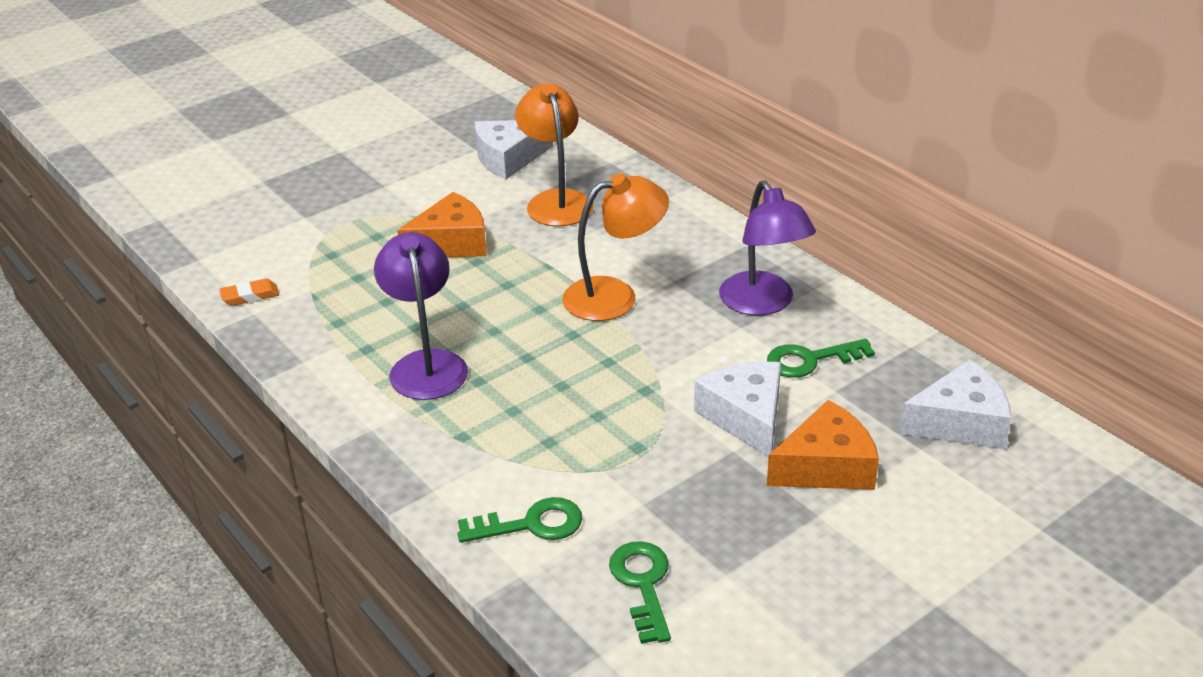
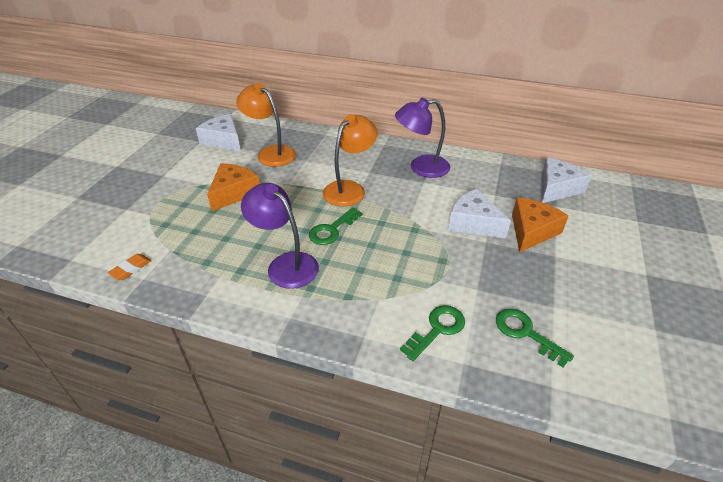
camera: 35 degrees left, 5 degrees up
white cheese [475,120,553,179] -> white cheese turned 105 degrees clockwise [196,114,241,151]
purple lamp [719,181,816,315] -> purple lamp turned 135 degrees clockwise [395,98,450,178]
green key [767,339,875,378] -> green key moved to [309,207,362,245]

